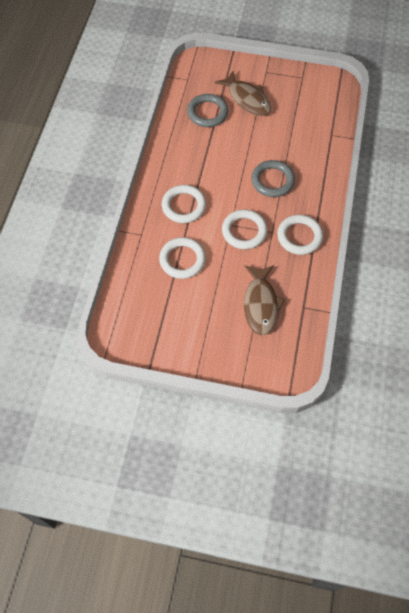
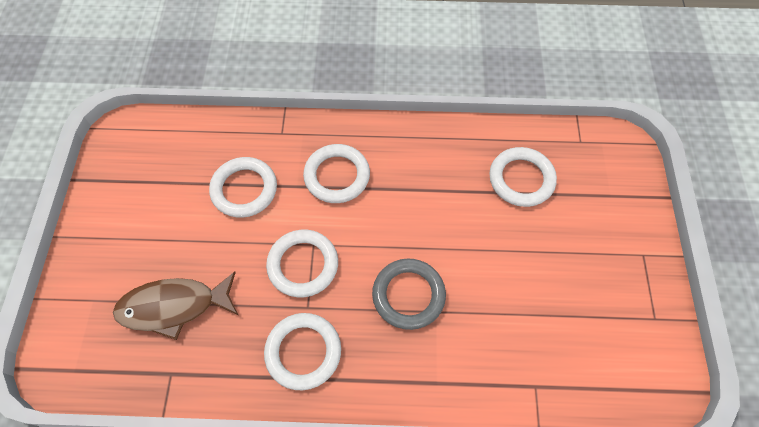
camera: 80 degrees right, 0 degrees up
grey ring [187,94,228,127] -> white ring [489,147,557,207]
brown fish [214,71,271,116] -> none

